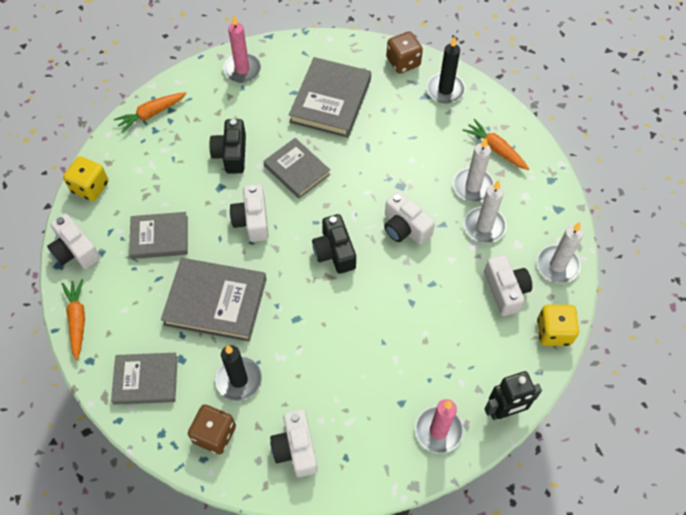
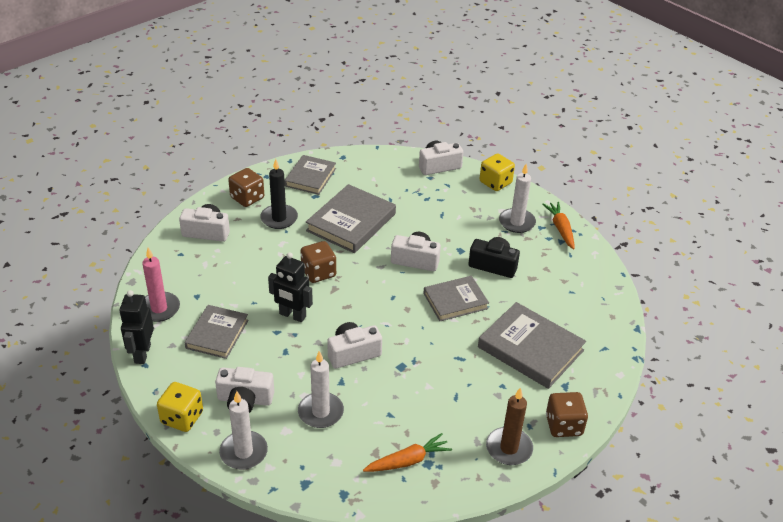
camera: 110 degrees right, 20 degrees down
orange carrot [62,279,85,360] -> none
grey book [129,212,188,259] -> grey book moved to [184,305,249,359]
pink candle [223,15,261,83] -> none
black camera [312,214,356,274] -> none
black candle [427,36,465,103] -> brown candle [486,387,533,465]
white candle [453,138,494,202] -> white candle moved to [499,164,536,233]
none -> black robot [268,252,313,322]
none -> brown dice [300,241,336,283]

